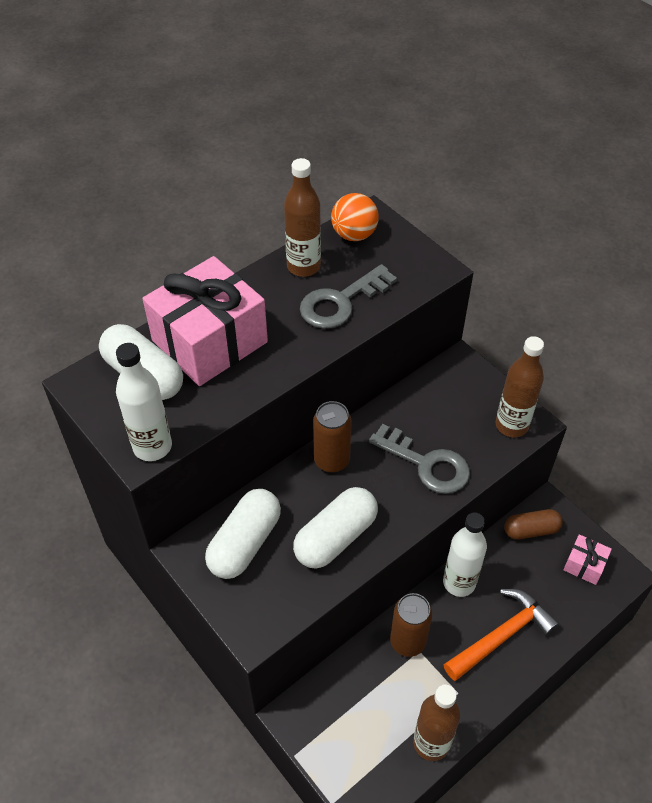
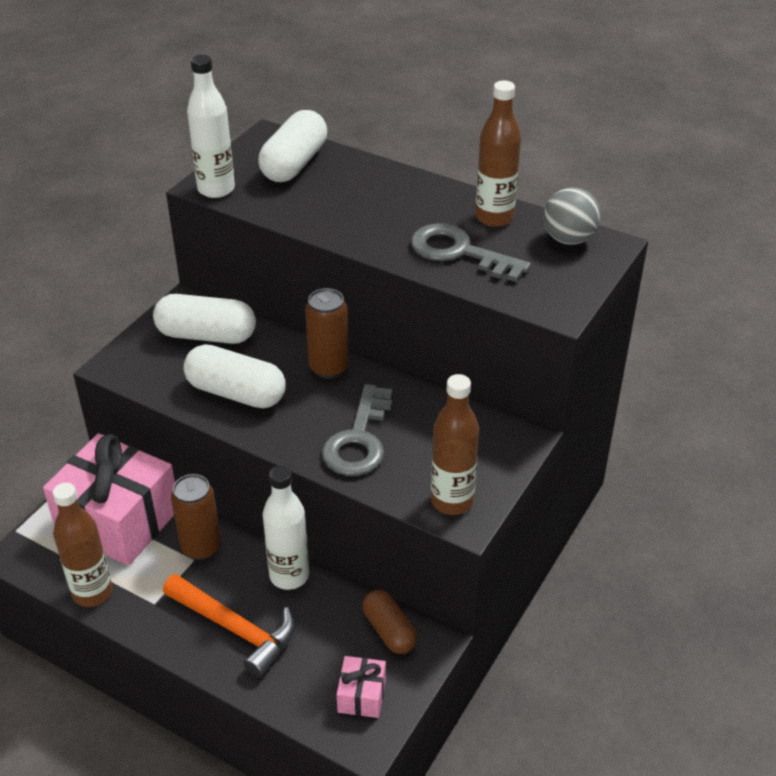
camera: 70 degrees right, 10 degrees down
pink gift [142,256,268,386] -> pink gift moved to [43,433,175,566]
orange ball [331,193,379,241] -> grey ball [543,187,601,245]

